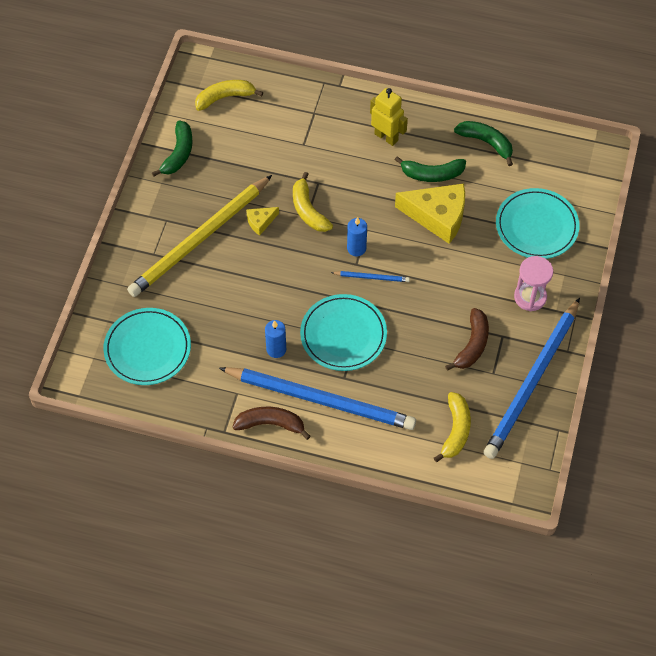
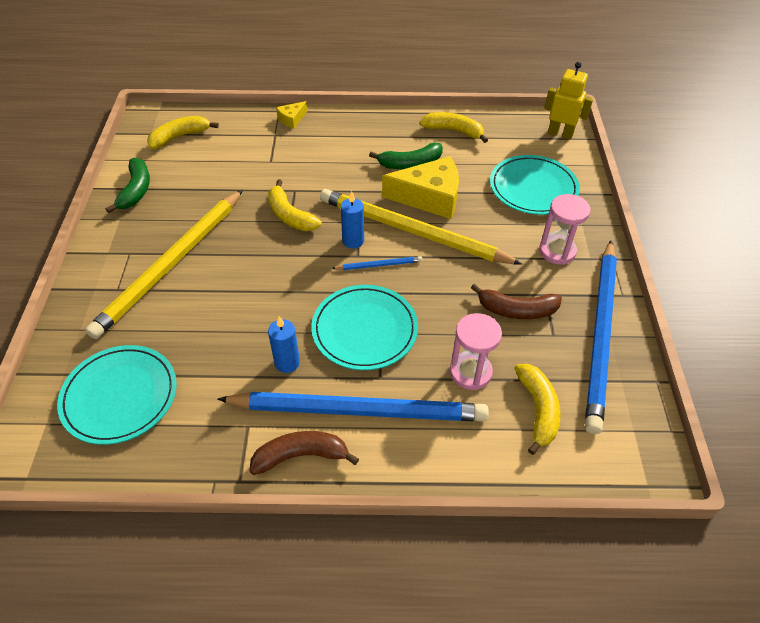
camera: 15 degrees left, 10 degrees down
yellow cheese [246,207,279,236] -> yellow cheese moved to [276,101,307,128]
yellow robot [370,88,408,146] -> yellow robot moved to [544,62,593,140]
brown banana [445,308,489,370] -> brown banana turned 90 degrees clockwise [471,284,562,319]
green banana [454,121,513,166] -> yellow banana [419,112,488,143]
none -> yellow pencil [320,189,523,265]
none -> pink hourglass [450,313,502,390]

